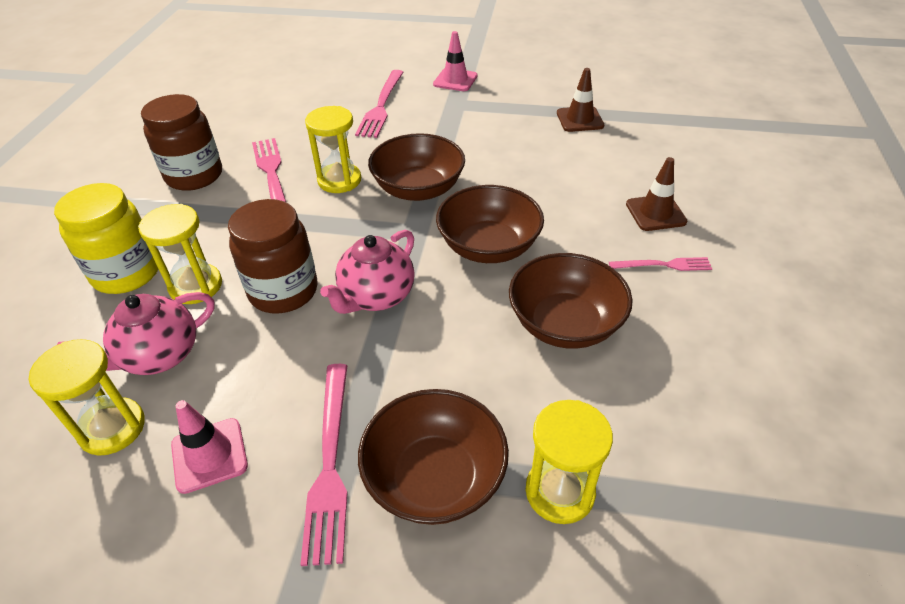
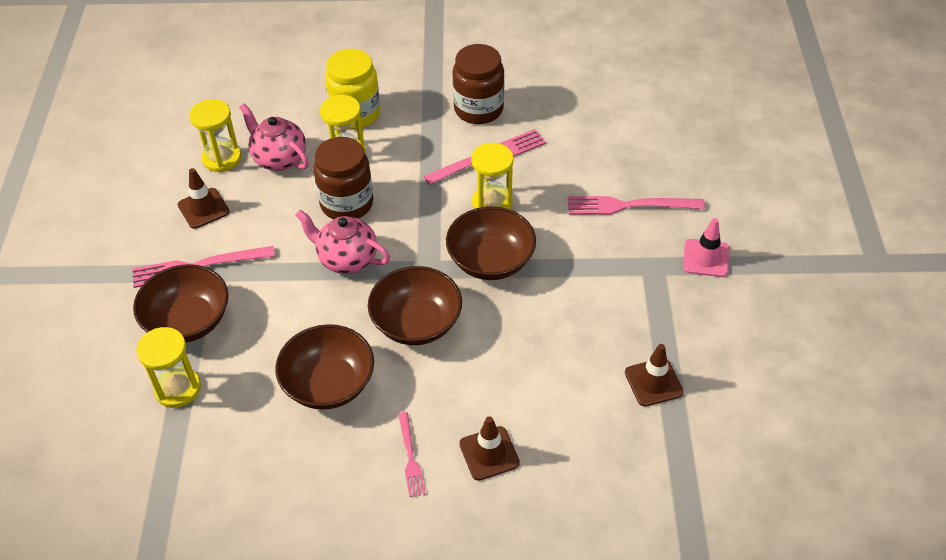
camera: 80 degrees right, 5 degrees up
pink traffic cone [171,400,248,494] -> brown traffic cone [178,168,230,229]

